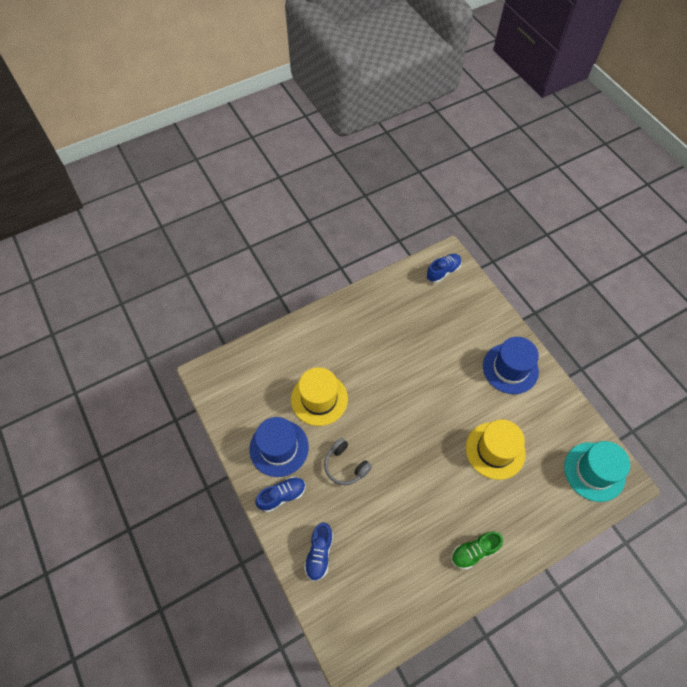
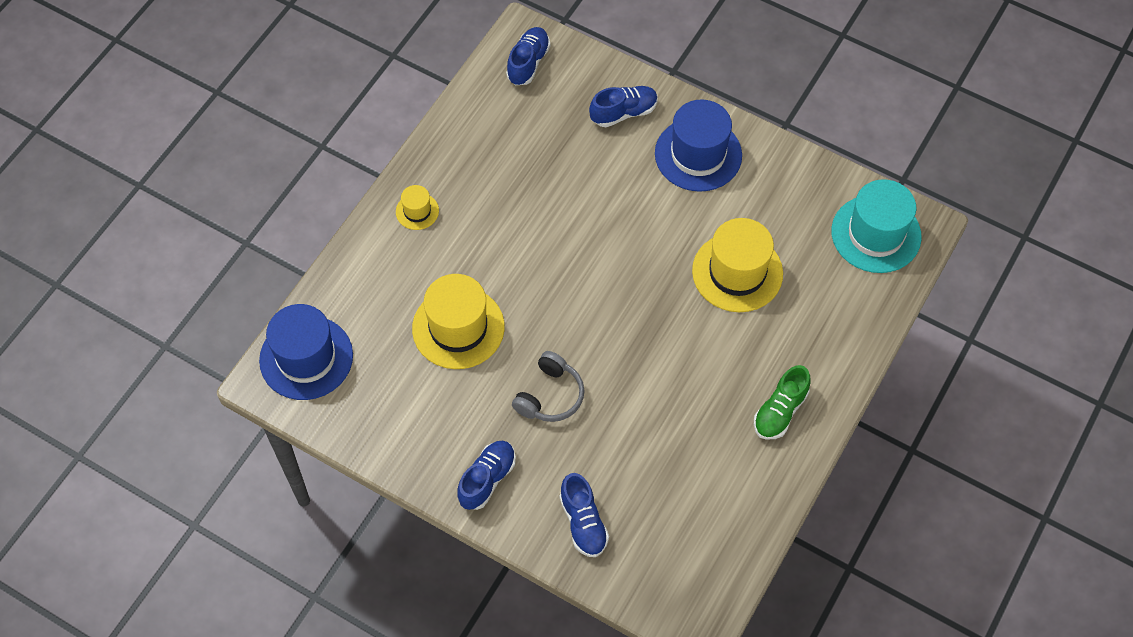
camera: 30 degrees left, 0 degrees up
blue hat [249,417,309,477] -> blue hat moved to [259,304,353,400]
grey headphones [324,438,372,485] -> grey headphones turned 75 degrees counterclockwise [512,351,585,422]
none -> yellow hat [396,185,439,230]
none -> blue shoe [589,86,658,127]

